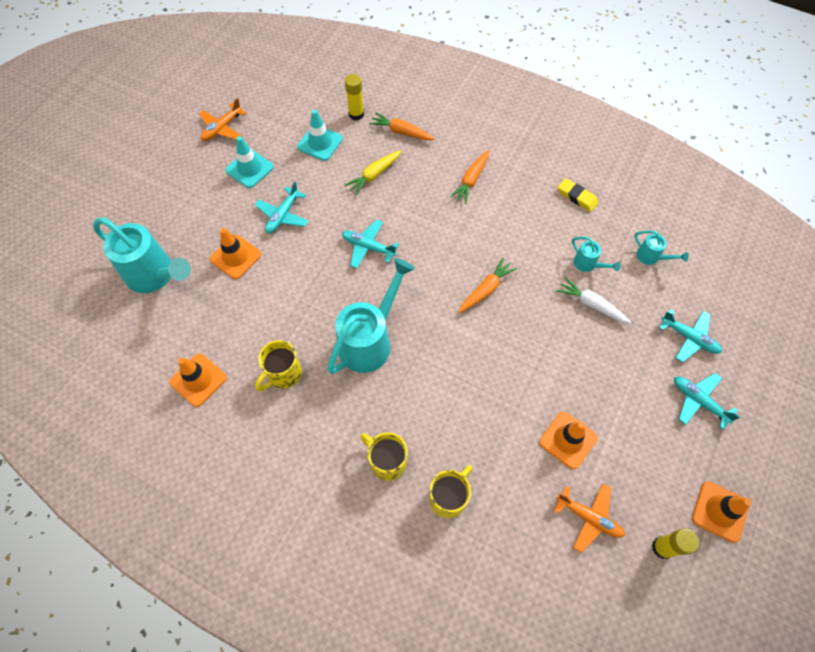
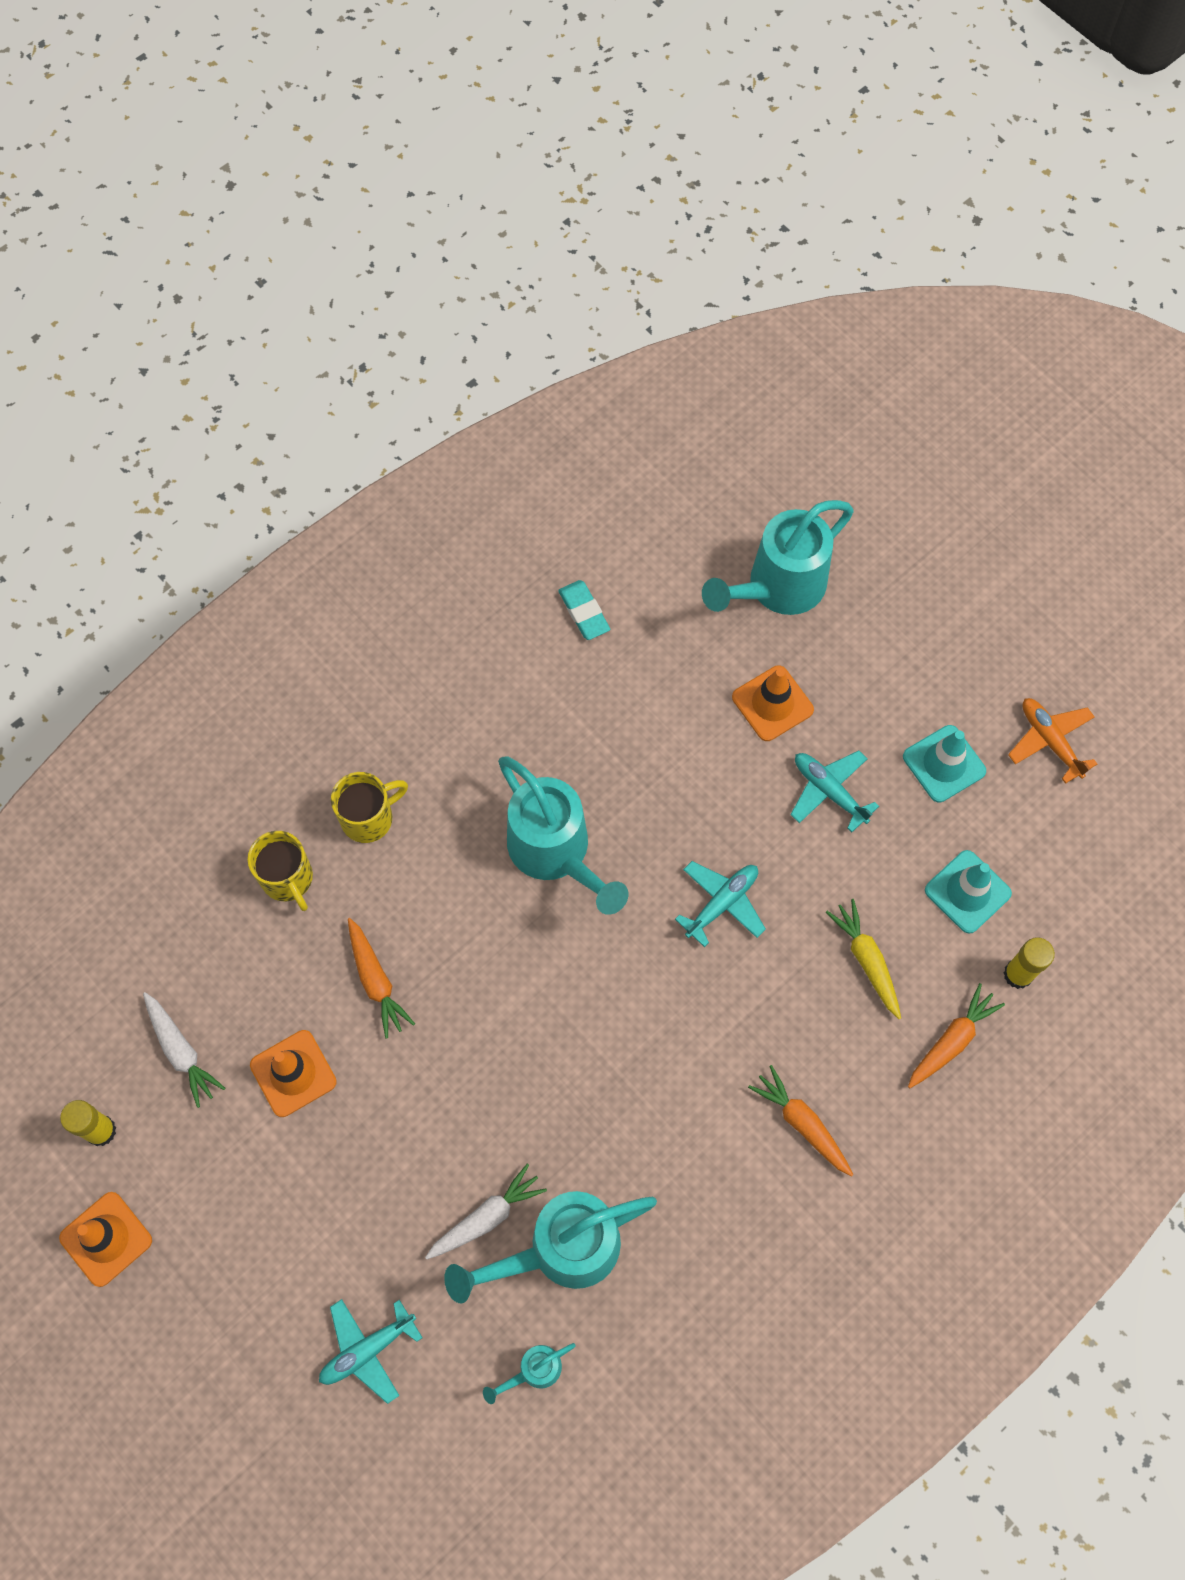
camera: 110 degrees right, 5 degrees up
orange traffic cone [170,354,227,407] -> turquoise eraser [558,580,610,640]
yellow mug [255,340,302,391] -> none
orange carrot [459,258,517,313] -> orange carrot moved to [348,918,415,1039]
orange plane [554,484,625,553] -> white carrot [143,992,226,1108]
yellow eraser [558,178,599,212] -> none
turquoise watering can [572,237,621,272] -> turquoise watering can [444,1191,657,1304], size x2.19
turquoise plane [674,373,740,430] -> none

